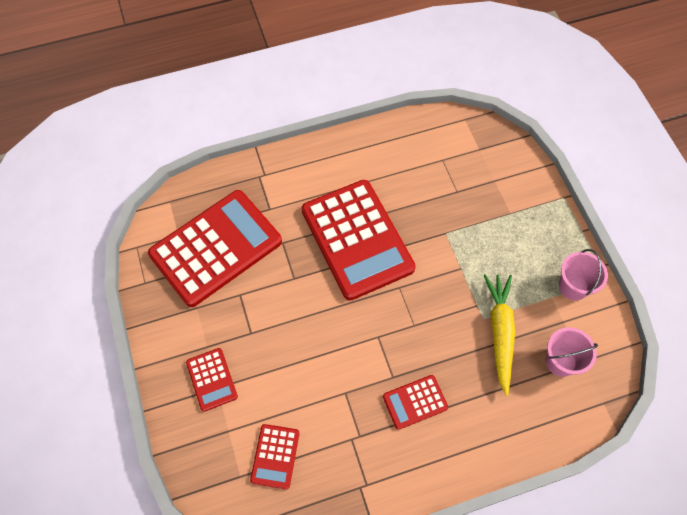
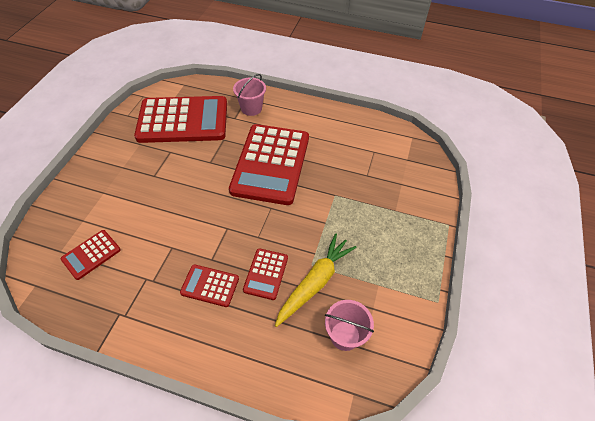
camera: 35 degrees right, 10 degrees down
red calculator [186,348,238,412] -> red calculator moved to [243,248,288,300]
pink bucket [559,249,608,300] -> pink bucket moved to [233,74,266,116]

